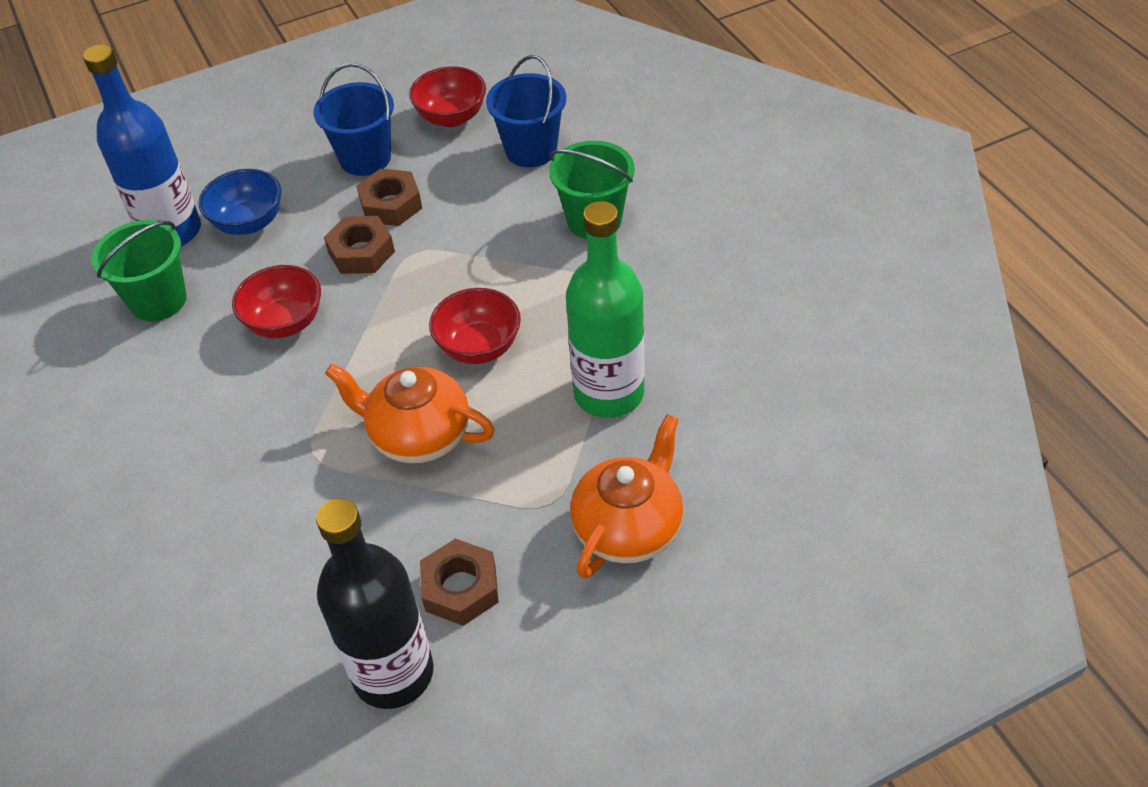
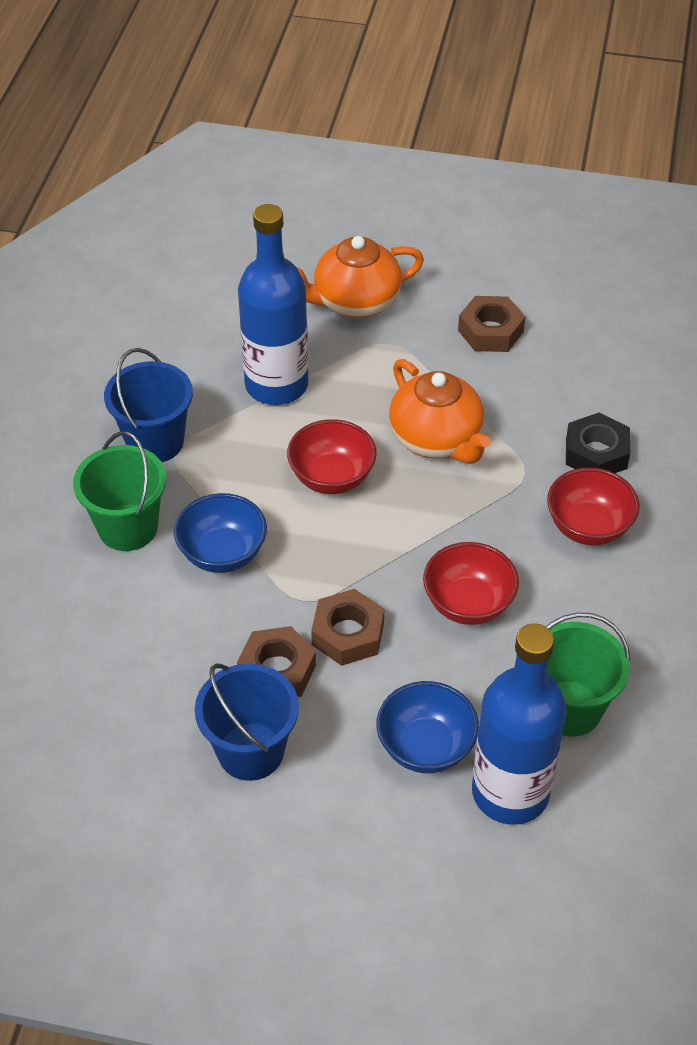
camera: 145 degrees left, 0 degrees up
black bottle [316,498,434,709] -> none
red bowl [409,67,486,127] -> red bowl moved to [547,467,640,545]
blue bucket [486,55,566,167] -> blue bucket moved to [104,348,193,462]
green bottle [566,201,645,418] -> blue bottle [238,204,308,405]
none -> blue bowl [174,493,267,573]
none -> black nut [566,413,630,473]

